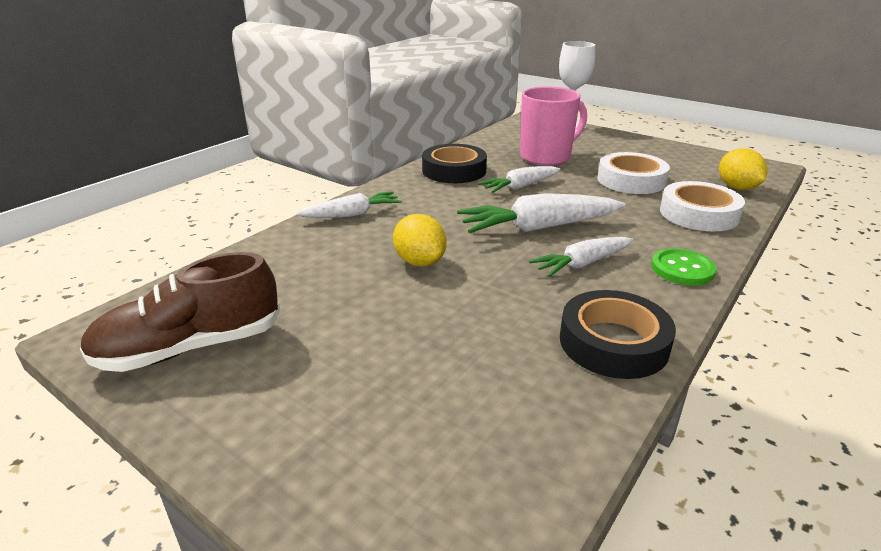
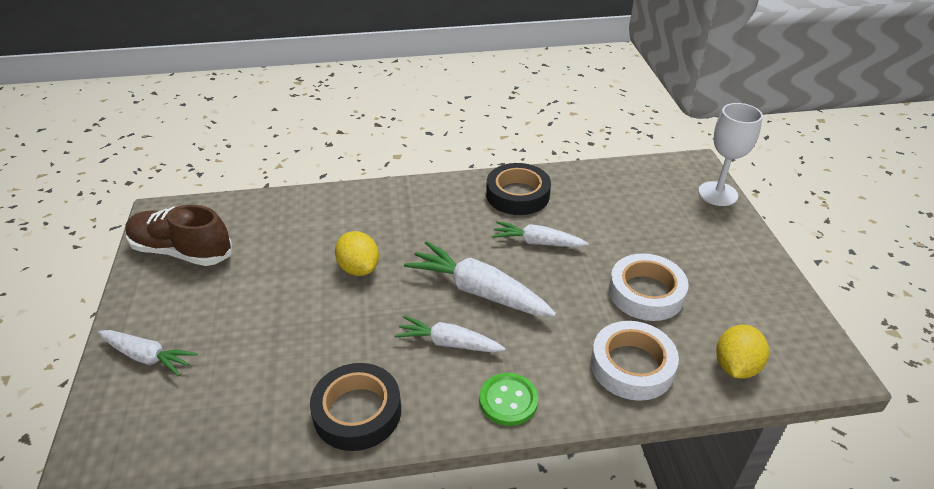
camera: 45 degrees right, 10 degrees up
white carrot [296,191,402,218] -> white carrot moved to [98,330,198,376]
yellow lemon [393,214,447,267] -> yellow lemon turned 45 degrees counterclockwise [335,231,379,276]
pink mug [520,87,587,166] -> none

